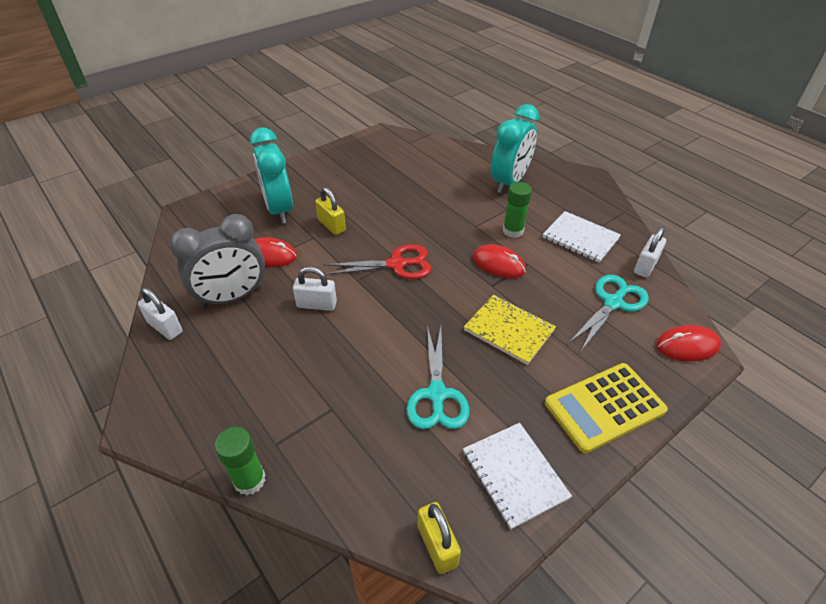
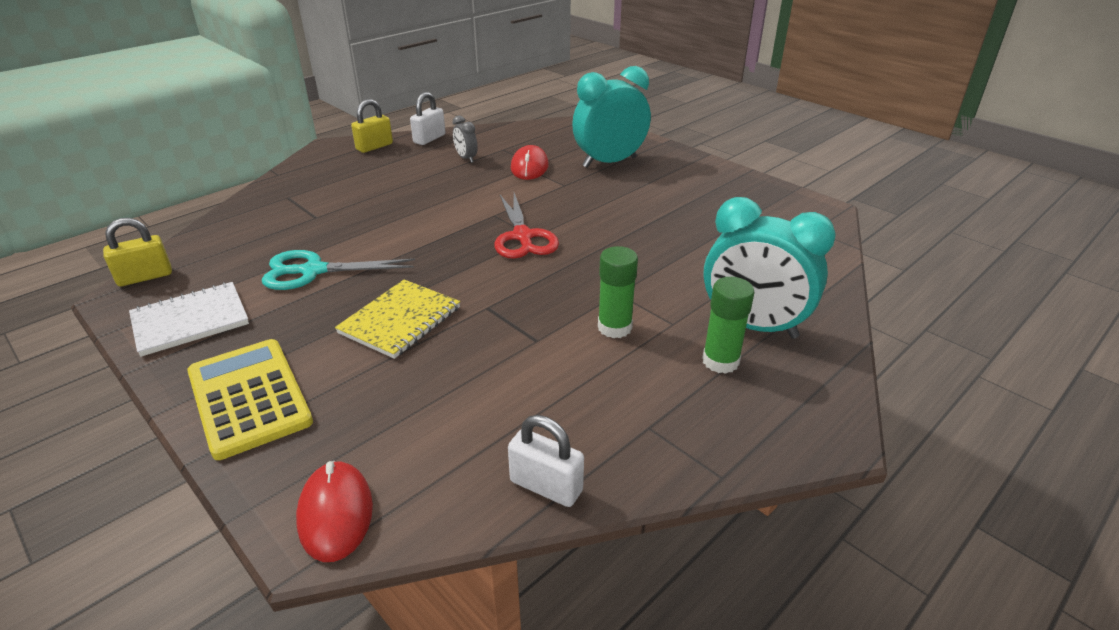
camera: 85 degrees right, 10 degrees down
grey clock [170,214,265,308] -> grey clock [453,115,478,163], size x0.45
green glue stick [215,427,266,495] -> green glue stick moved to [702,277,754,374]
white padlock [293,266,337,311] -> none
yellow padlock [315,187,346,235] -> yellow padlock moved to [351,99,393,153]
red mouse [473,244,526,278] -> none
white notebook [543,211,621,263] -> none
turquoise scissors [569,275,649,351] -> none

